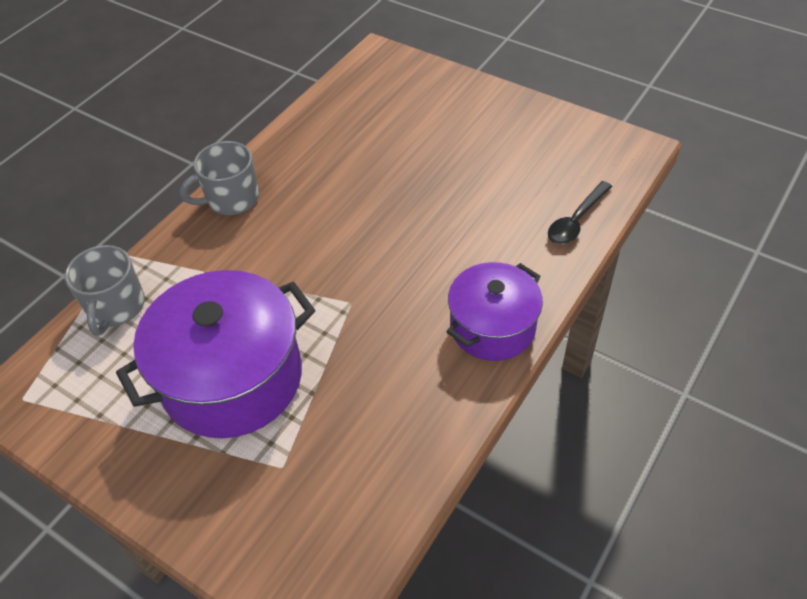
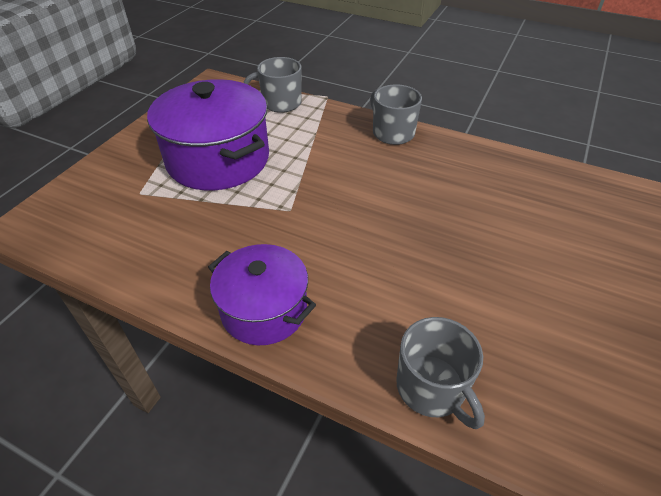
camera: 80 degrees right, 5 degrees down
black spoon [548,181,612,244] -> grey mug [396,317,485,429]

